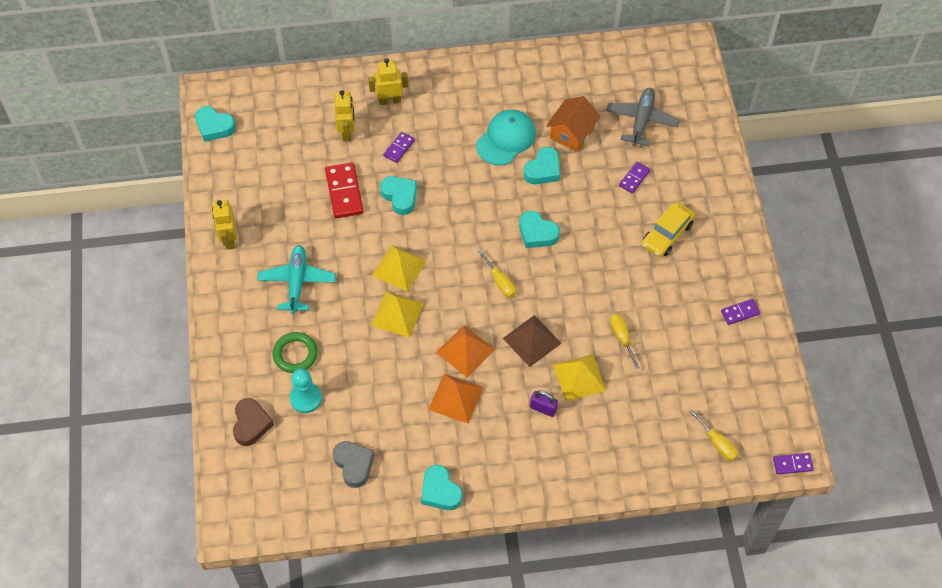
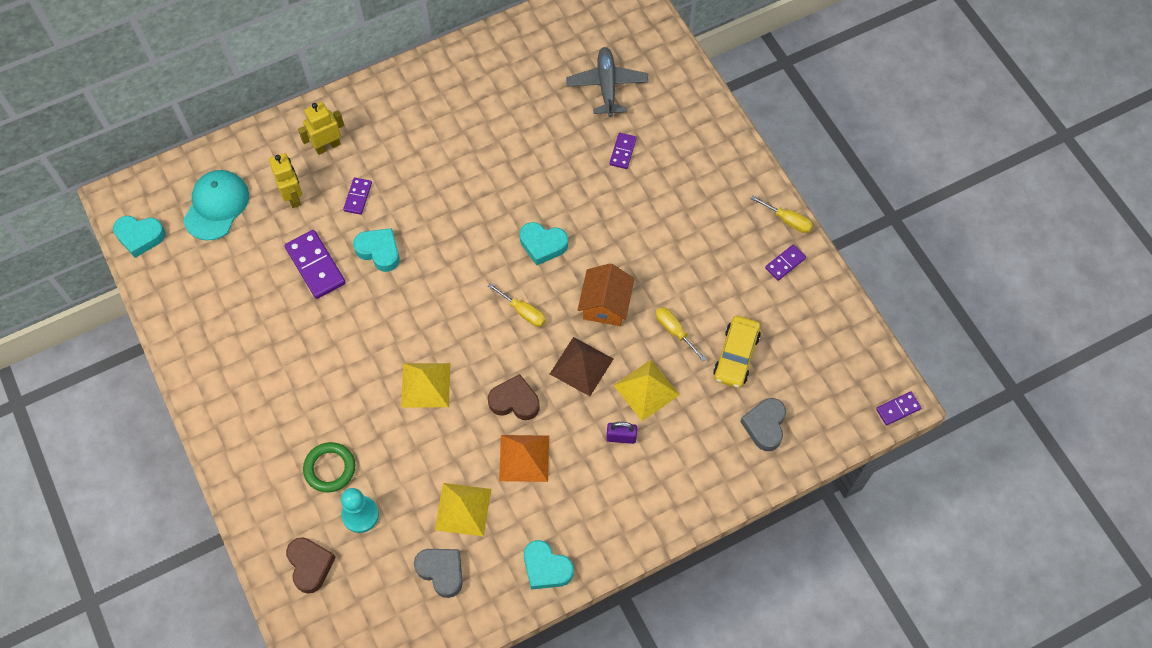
camera: 20 degrees left, 5 degrees up
yellow robot [212,200,237,249] -> none
turquoise plane [257,245,336,314] -> none
red domino [325,162,364,218] -> purple domino [285,230,346,299]
yellow pyramid [372,245,427,292] -> yellow pyramid moved to [435,483,491,537]
orange pyramid [436,325,495,377] -> brown heart [488,374,540,420]
turquoise cap [476,110,536,165] -> turquoise cap moved to [183,170,249,241]
turquoise heart [524,147,560,184] -> none
orange house [546,96,600,152] -> orange house moved to [578,263,635,326]
yellow car [642,202,695,257] -> yellow car moved to [713,316,761,388]
yellow screwdriver [690,409,738,461] -> yellow screwdriver moved to [751,196,813,233]
none -> grey heart [740,398,786,451]

